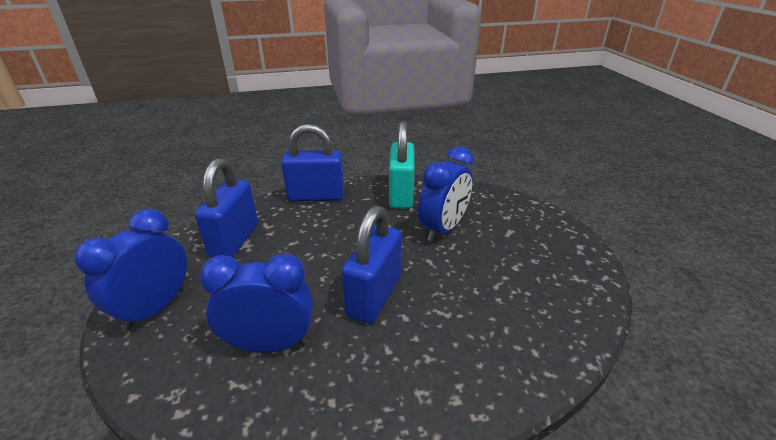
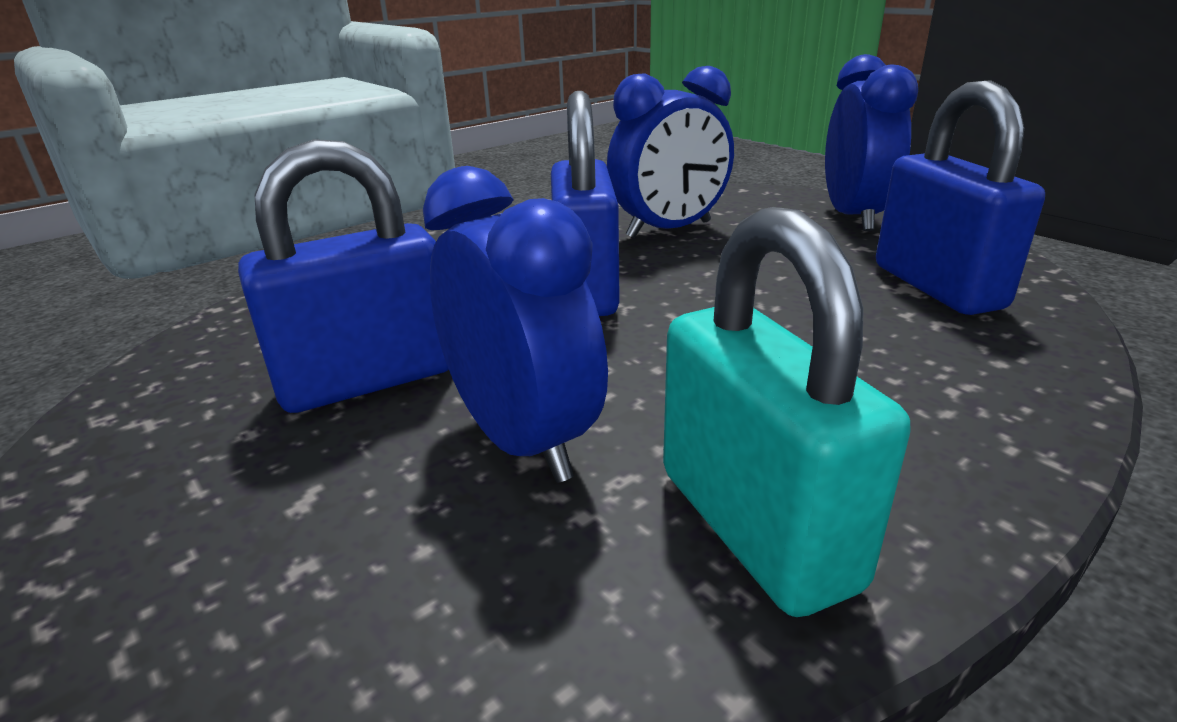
camera: 155 degrees right, 5 degrees down
blue padlock [281,124,344,202] -> blue padlock moved to [238,139,449,413]
blue clock [418,146,474,242] -> blue clock turned 135 degrees clockwise [423,166,608,483]

